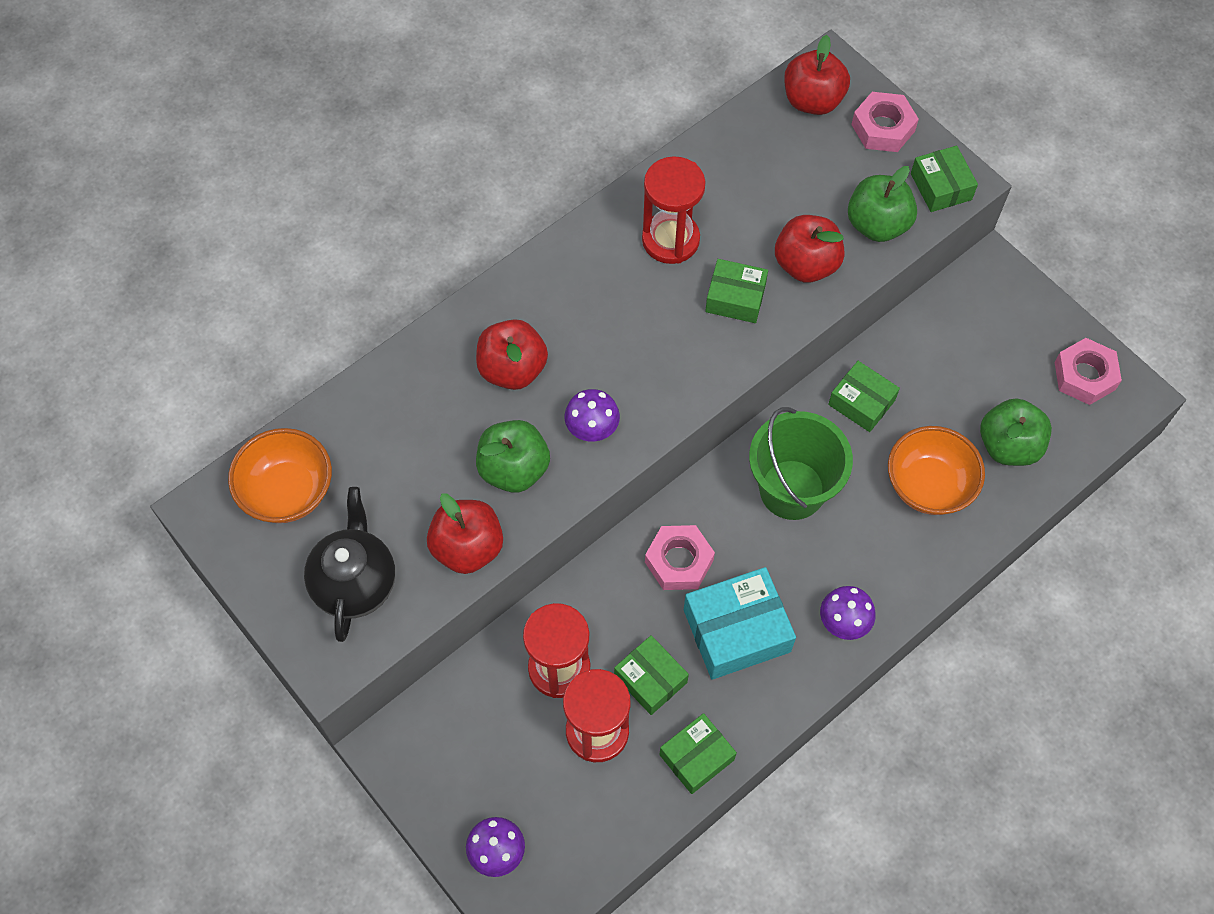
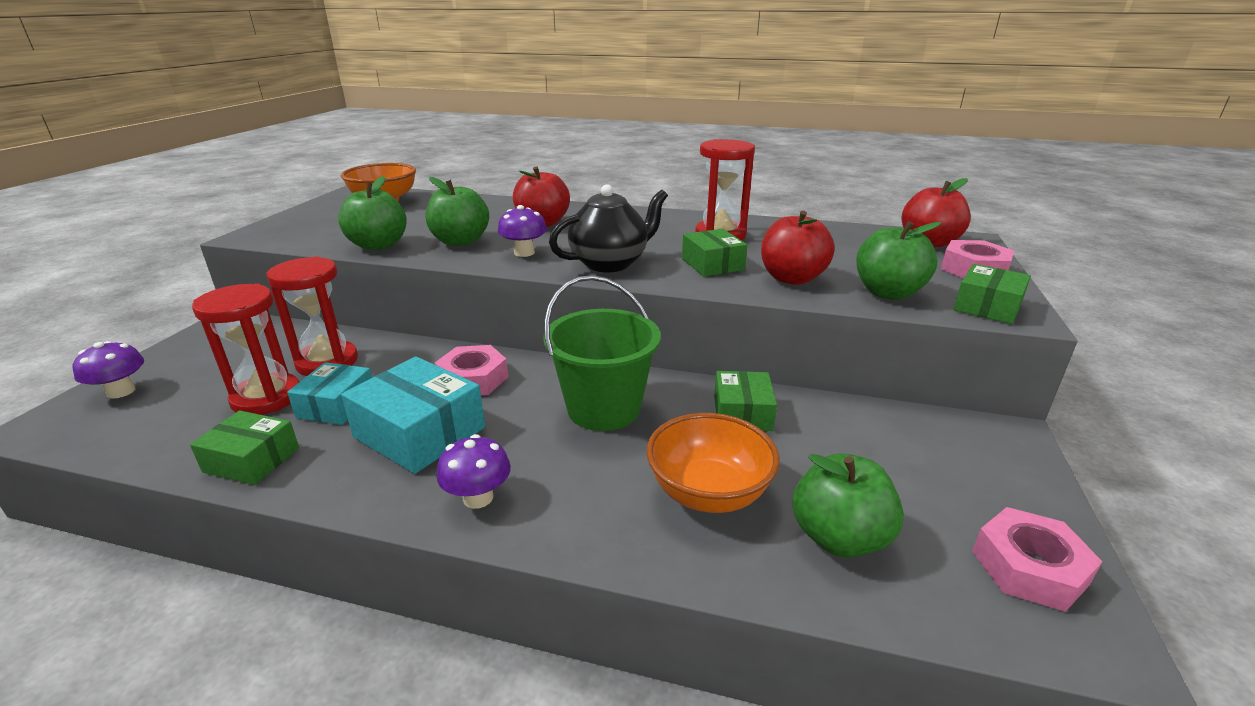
camera: 55 degrees right, 35 degrees down
black teapot [304,487,395,642] -> black teapot moved to [549,184,668,272]
red apple [427,493,503,574] -> green apple [338,176,407,250]
green box [614,635,689,715] -> turquoise box [287,362,372,425]

